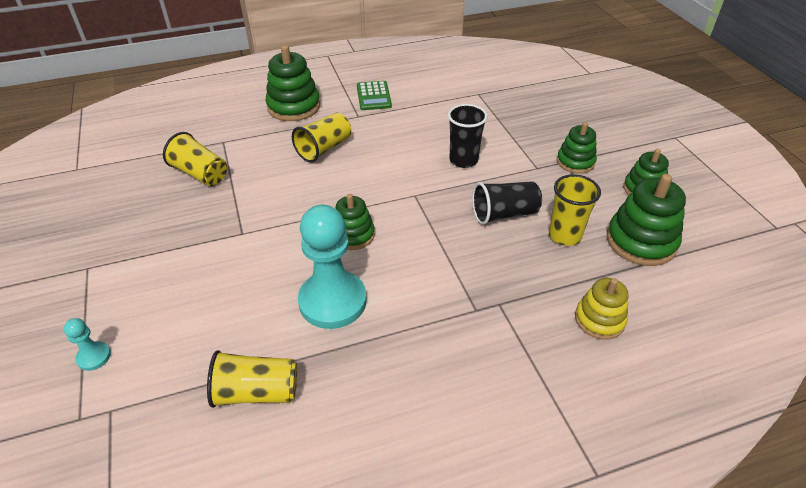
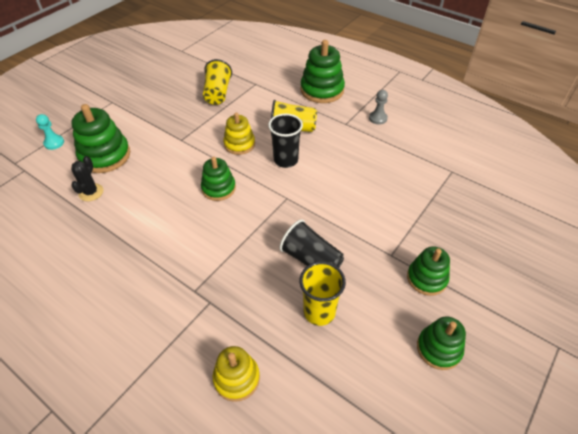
camera: 55 degrees right, 5 degrees up
yellow cup [207,350,297,408] -> none
turquoise pawn [298,205,367,329] -> none
green calculator [357,81,392,110] -> grey pawn [369,90,388,124]
black cup [448,104,488,168] -> black cup moved to [268,114,303,168]
green stacking toy [607,174,686,266] -> green stacking toy moved to [71,104,130,173]
none -> black cactus [71,156,103,201]
none -> yellow stacking toy [223,113,255,155]

